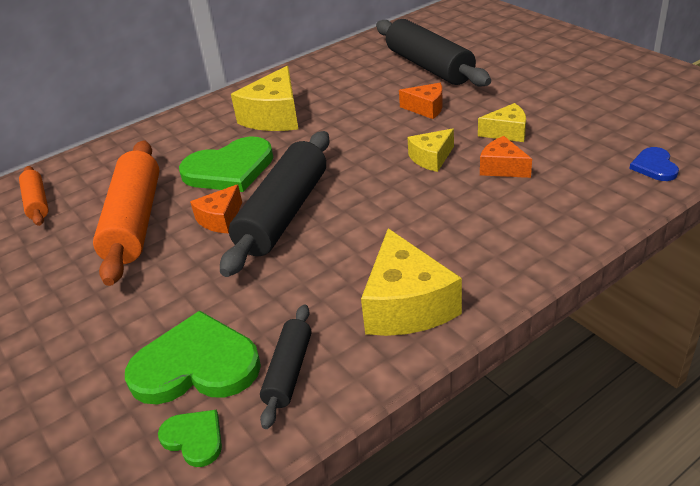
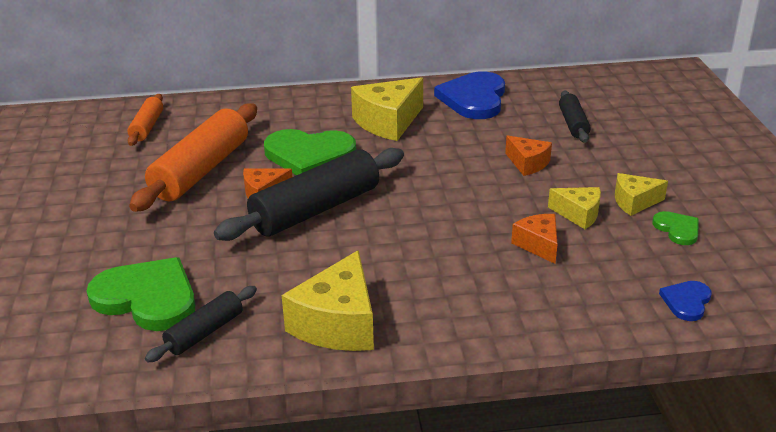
camera: 25 degrees right, 5 degrees down
green heart [158,410,222,467] -> green heart moved to [652,211,699,245]
black rolling pin [376,19,491,87] -> black rolling pin [559,91,591,143], size x0.52
yellow cheese [407,128,454,172] -> yellow cheese moved to [615,173,668,216]
none -> blue heart [434,71,505,119]

